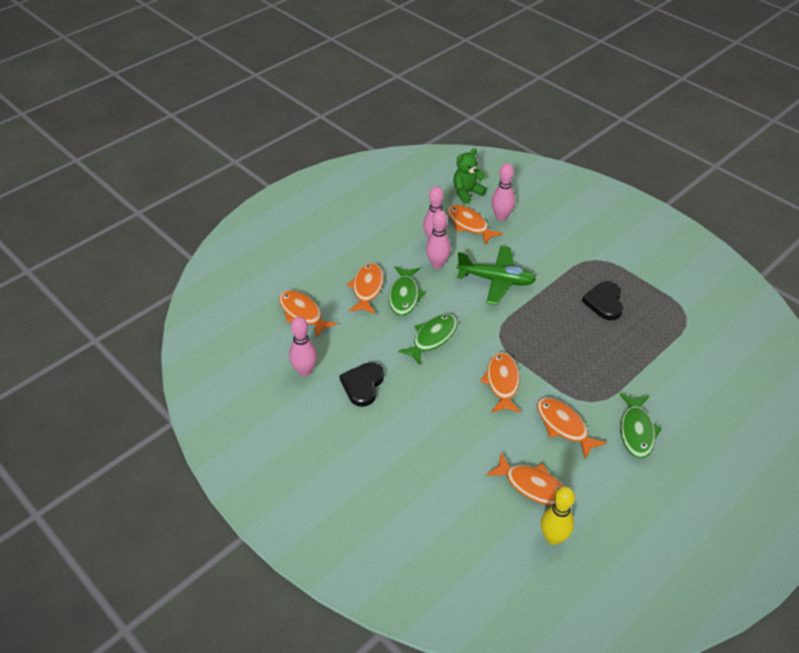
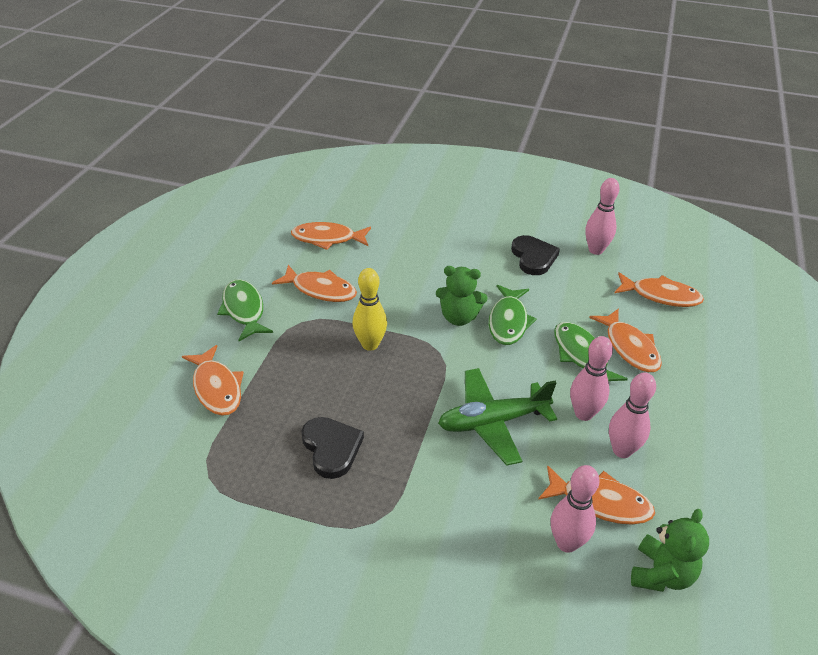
camera: 150 degrees right, 5 degrees down
orange fish [480,352,521,413] -> orange fish moved to [182,345,244,416]
yellow bowling pin [541,486,575,545] -> yellow bowling pin moved to [352,268,387,351]
none -> green teddy bear [436,266,487,326]

